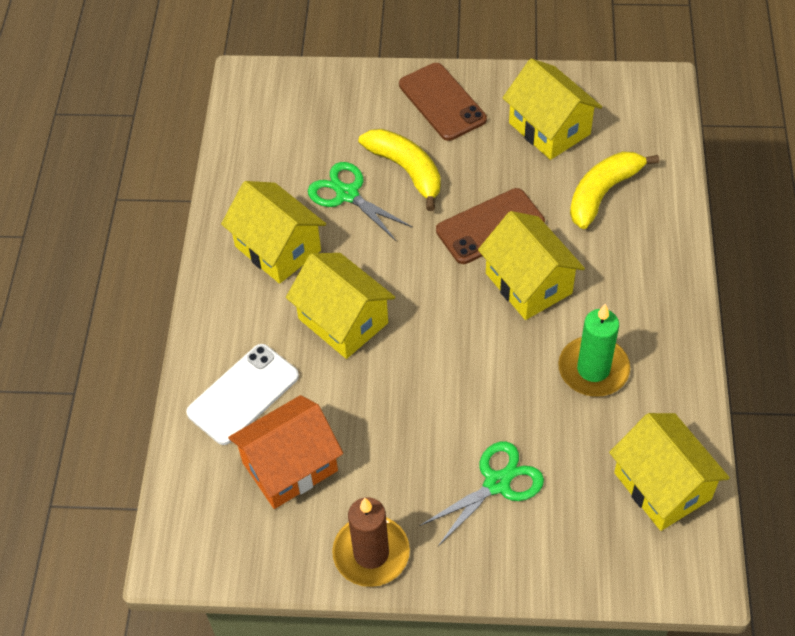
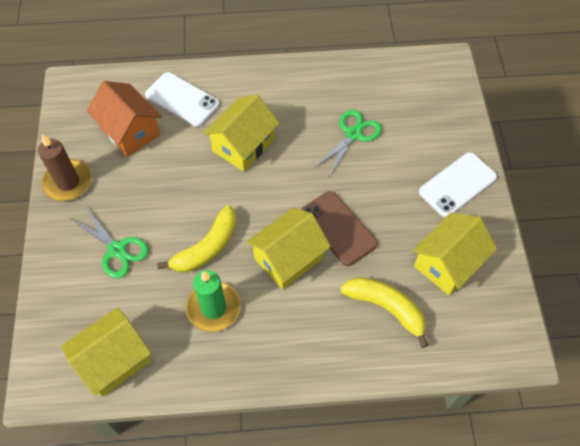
camera: 80 degrees right, 5 degrees up
yellow house [221,181,326,284] -> none
yellow banana [359,129,441,211] -> yellow banana moved to [157,205,237,272]
brown phone [399,63,487,141] -> white phone [419,152,497,217]

